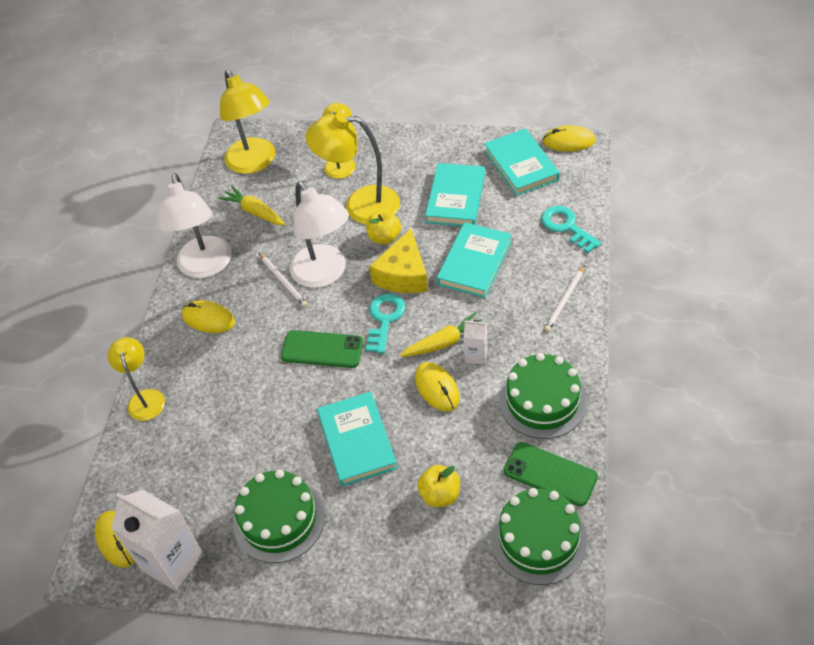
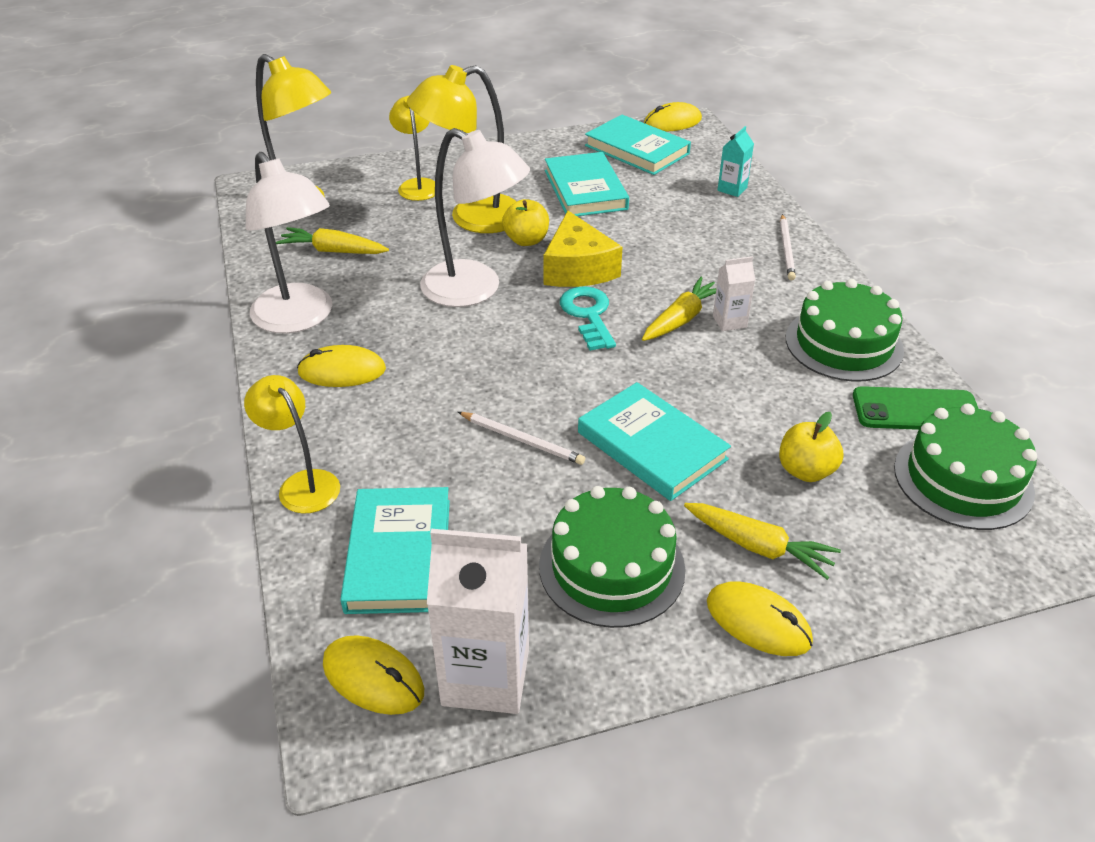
camera: 30 degrees left, 10 degrees down
white pencil [259,253,307,307] -> white pencil moved to [458,412,585,465]
green phone [281,330,364,368] -> none
yellow mouse [415,362,460,411] -> yellow mouse moved to [707,581,813,656]
turquoise book [437,222,512,298] -> turquoise book moved to [340,487,450,614]
turquoise key [541,206,601,253] -> turquoise carton [717,126,754,197]
none -> yellow carrot [684,503,841,580]

